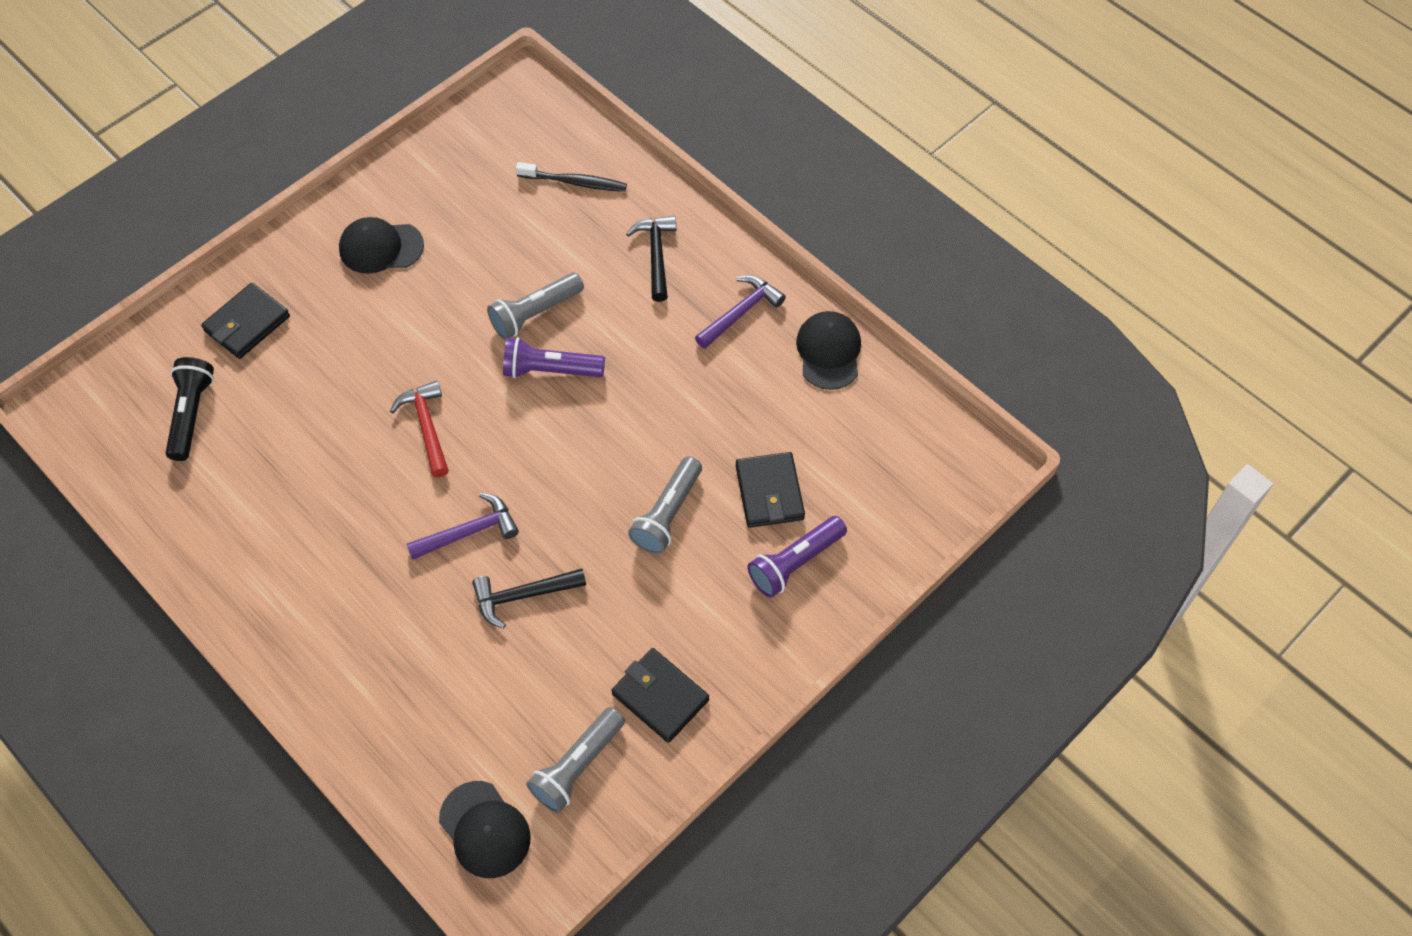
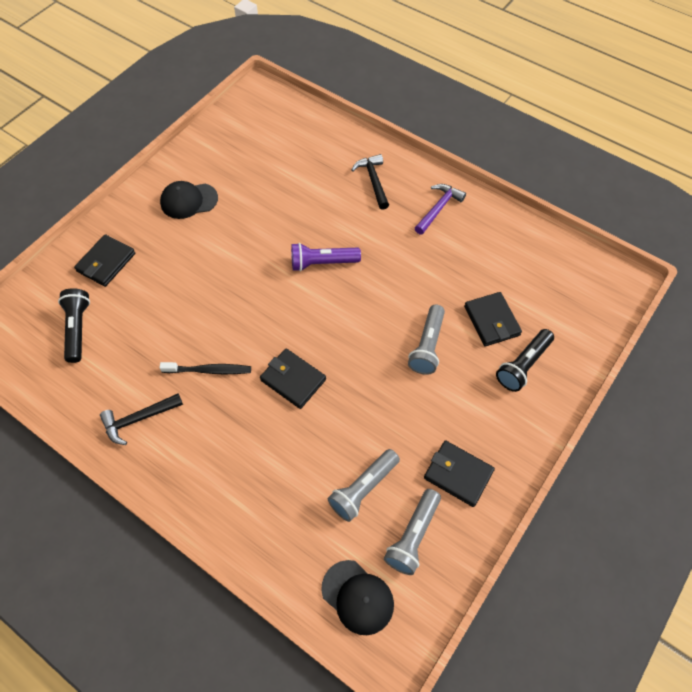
camera: 10 degrees left, 0 degrees up
red hammer [390,381,449,477] -> none
purple hammer [406,493,519,560] -> black wallet [260,348,326,409]
black hammer [472,569,586,629] -> black hammer moved to [100,393,183,445]
grey flashlight [487,273,584,340] -> grey flashlight moved to [328,449,400,522]
black toothbrush [516,162,627,192] -> black toothbrush moved to [159,362,251,374]
purple flashlight [747,516,847,598] -> black flashlight [496,329,554,392]
black cap [796,311,861,390] -> none

